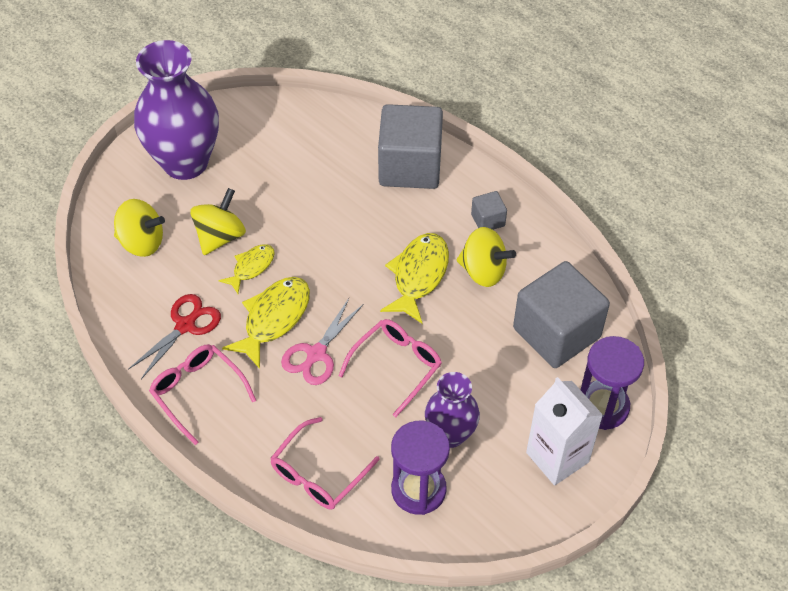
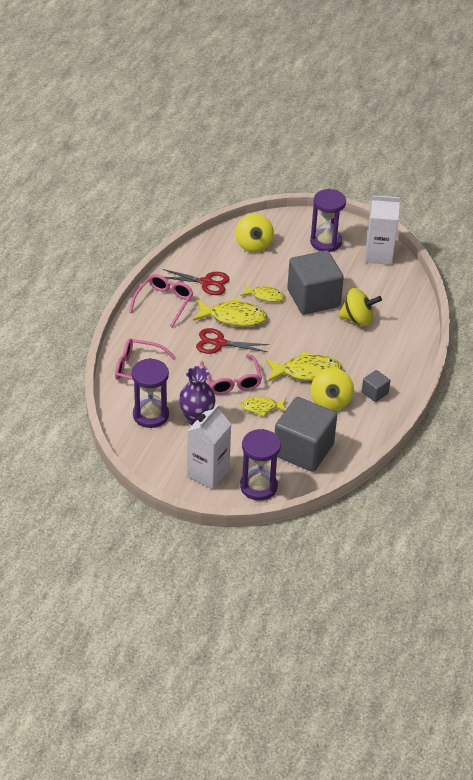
camera: 65 degrees right, 10 degrees down
purple vase [134,40,219,180] -> purple hourglass [310,189,346,252]
yellow spinning top [190,188,246,255] -> yellow spinning top moved to [338,288,382,326]
pink scissors [281,298,363,385] -> red scissors [196,328,269,354]
pink glasses [338,319,442,417] -> pink glasses turned 60 degrees clockwise [200,354,262,395]
grey cube [378,104,443,189] -> grey cube moved to [287,251,344,315]
none -> yellow fish [240,397,286,417]
none -> white carton [365,195,400,265]

